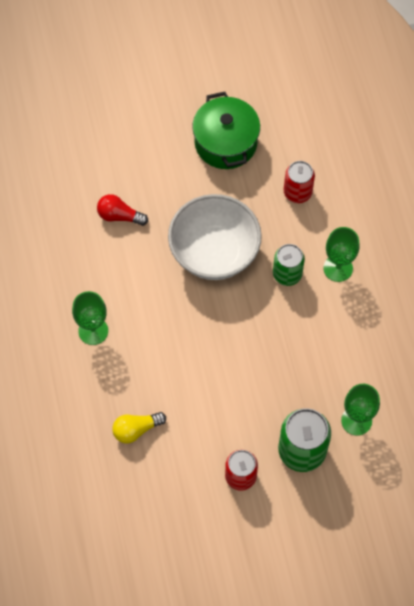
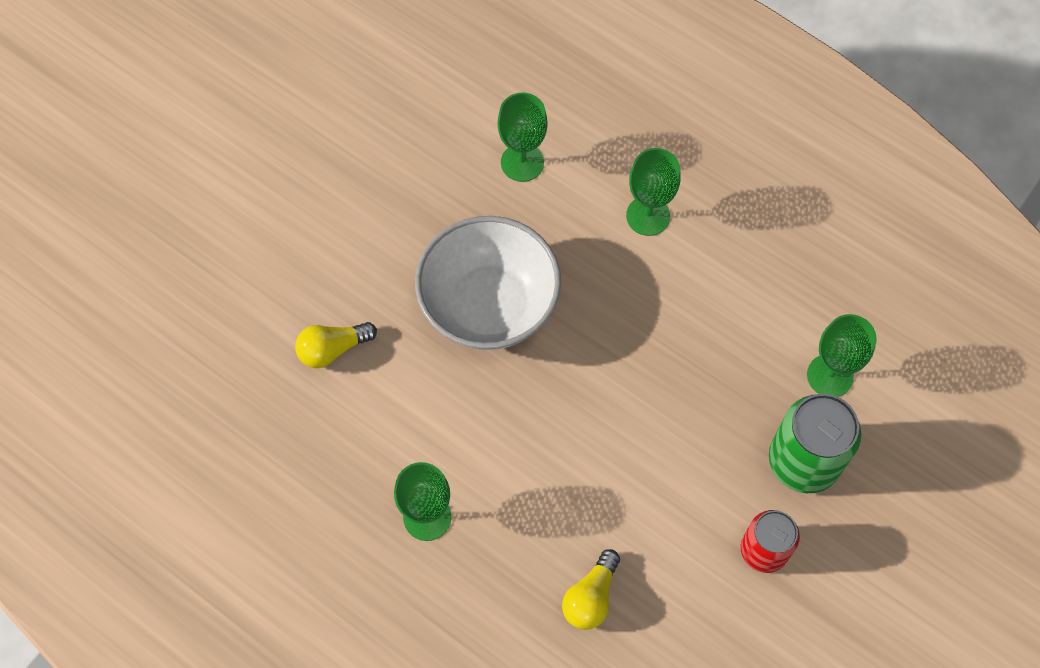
camera: 40 degrees left, 0 degrees up
red light bulb [97,194,148,226] -> yellow light bulb [295,322,377,368]
green pot [192,92,260,169] -> none
green can [273,244,305,286] -> none
red can [284,161,315,203] -> green goblet [498,92,548,182]

